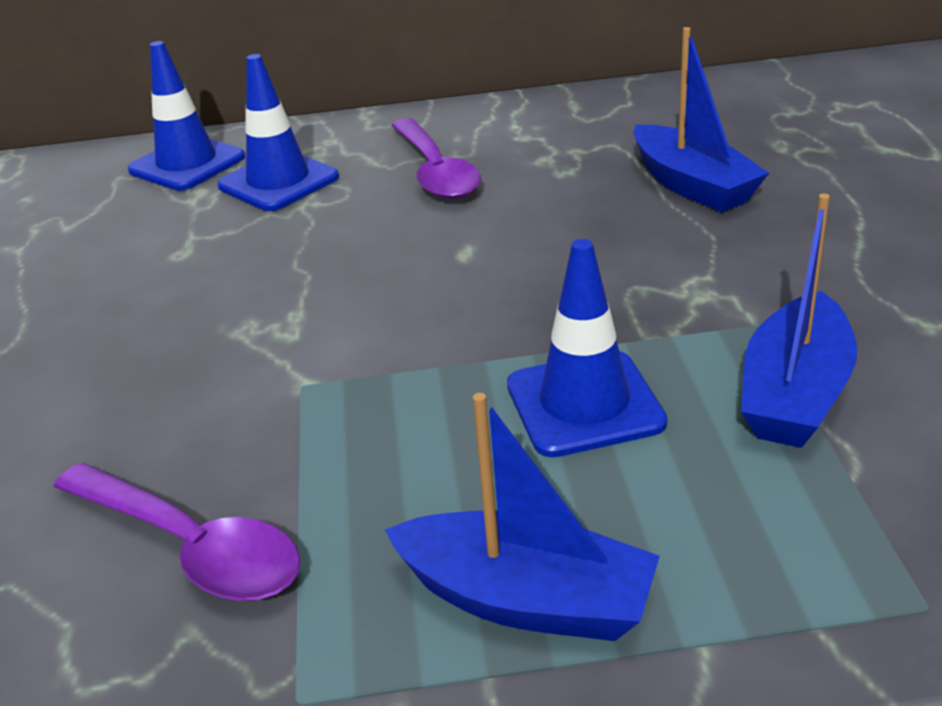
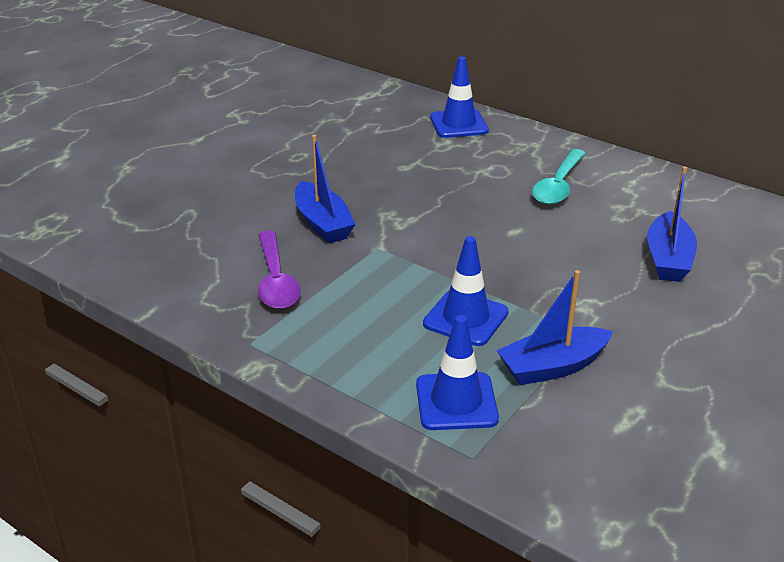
camera: 40 degrees right, 0 degrees up
blue traffic cone [217,54,339,211] -> blue traffic cone moved to [416,315,499,430]
blue boat [385,393,660,641] -> blue boat moved to [295,135,356,243]
purple spoon [391,118,481,199] -> turquoise spoon [532,149,586,205]

